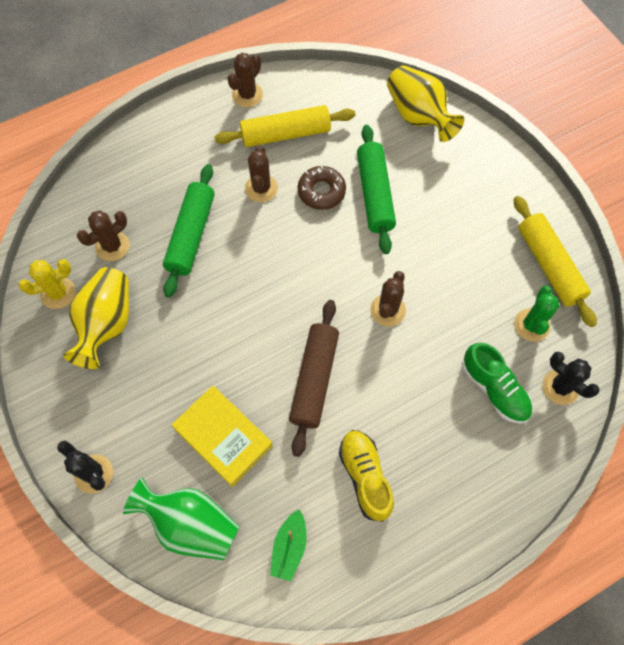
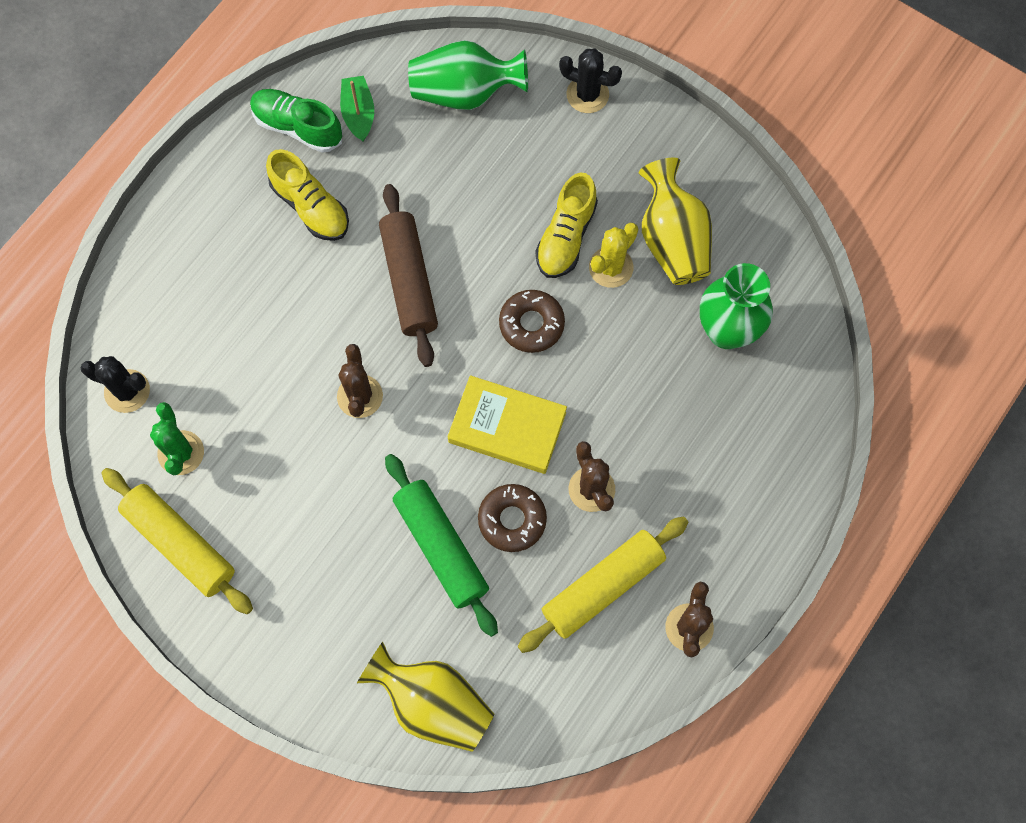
camera: 155 degrees right, 5 degrees up
yellow cactus [18,259,76,309] -> yellow cactus moved to [589,223,638,288]
brown cactus [77,210,130,261] -> green vase [700,263,773,349]
green rolling pin [163,164,215,298] -> none
yellow book [172,386,273,487] -> yellow book moved to [448,375,567,474]
green shoe [462,343,533,424] -> green shoe moved to [250,89,342,153]
none -> brown donut [499,290,565,353]
none -> yellow shoe [536,172,598,278]

